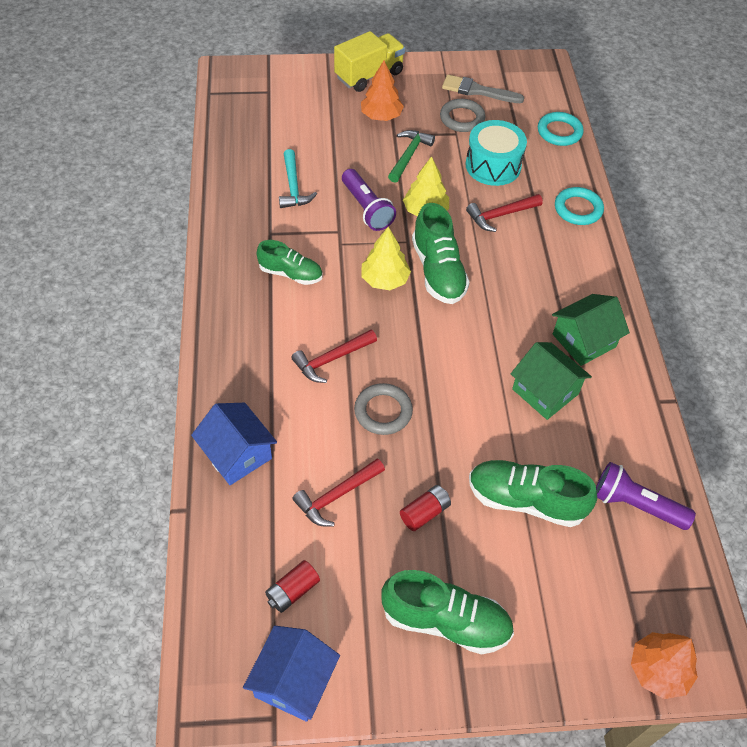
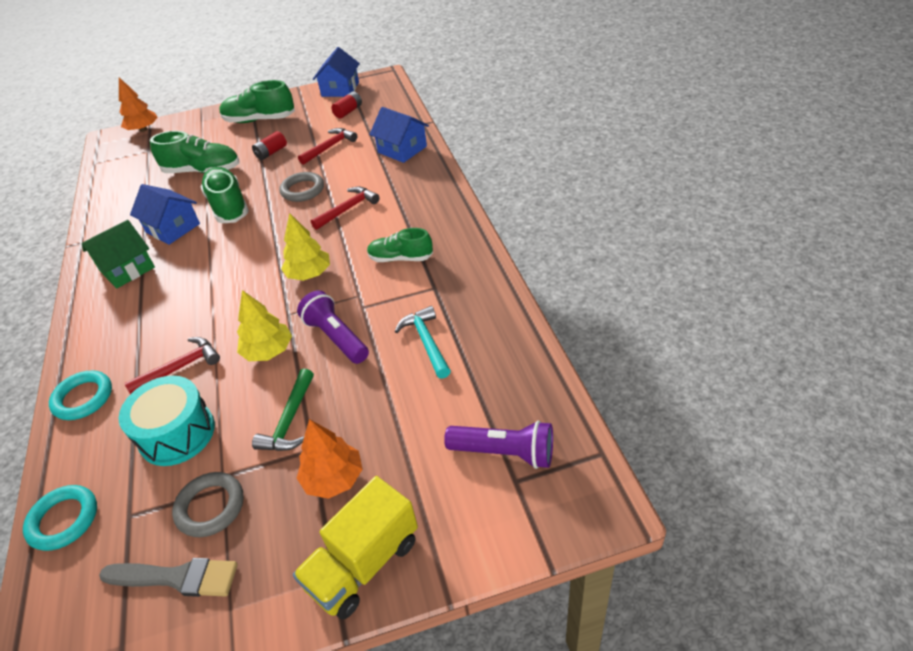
camera: 175 degrees right, 10 degrees down
green shoe [412,203,470,304] -> green shoe moved to [200,167,249,223]
green house [511,342,592,420] -> blue house [130,184,200,245]
purple flashlight [596,462,696,530] -> purple flashlight moved to [444,421,553,469]

